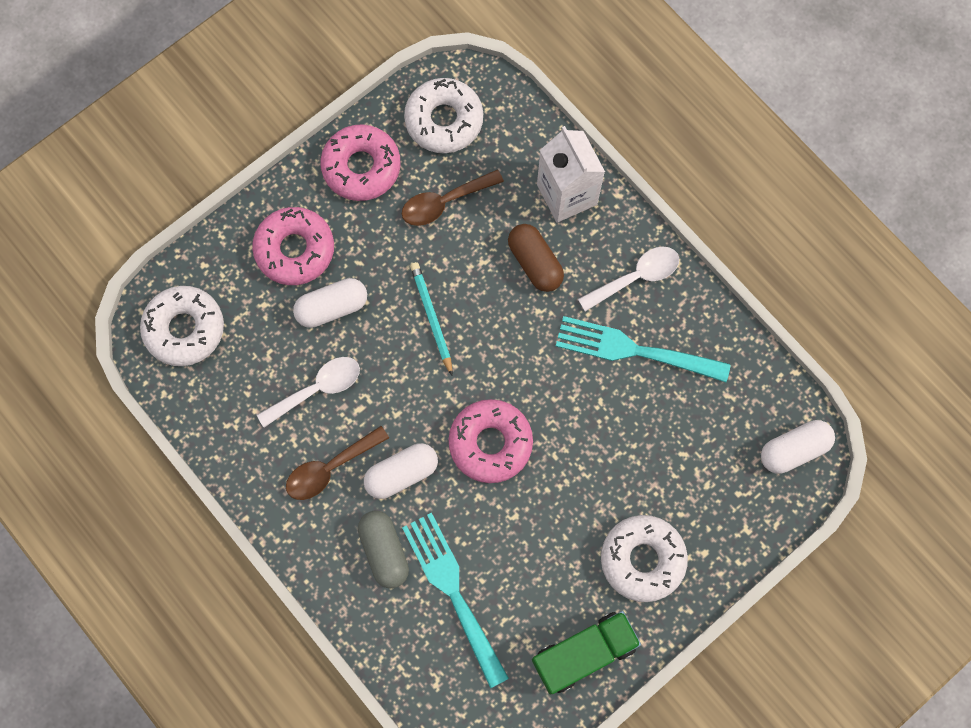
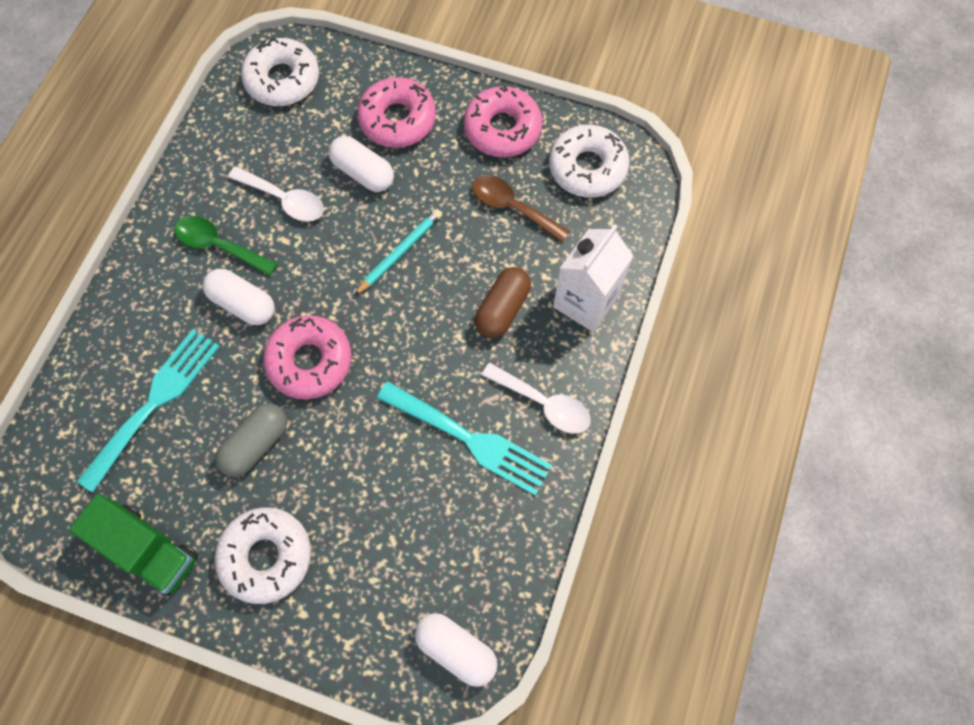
camera: 60 degrees right, 5 degrees down
brown spoon [286,426,389,500] -> green spoon [174,216,277,276]
grey capsule [358,511,409,588] -> grey capsule moved to [215,403,287,477]
turquoise fork [556,316,731,382] -> turquoise fork turned 135 degrees clockwise [377,381,552,496]

